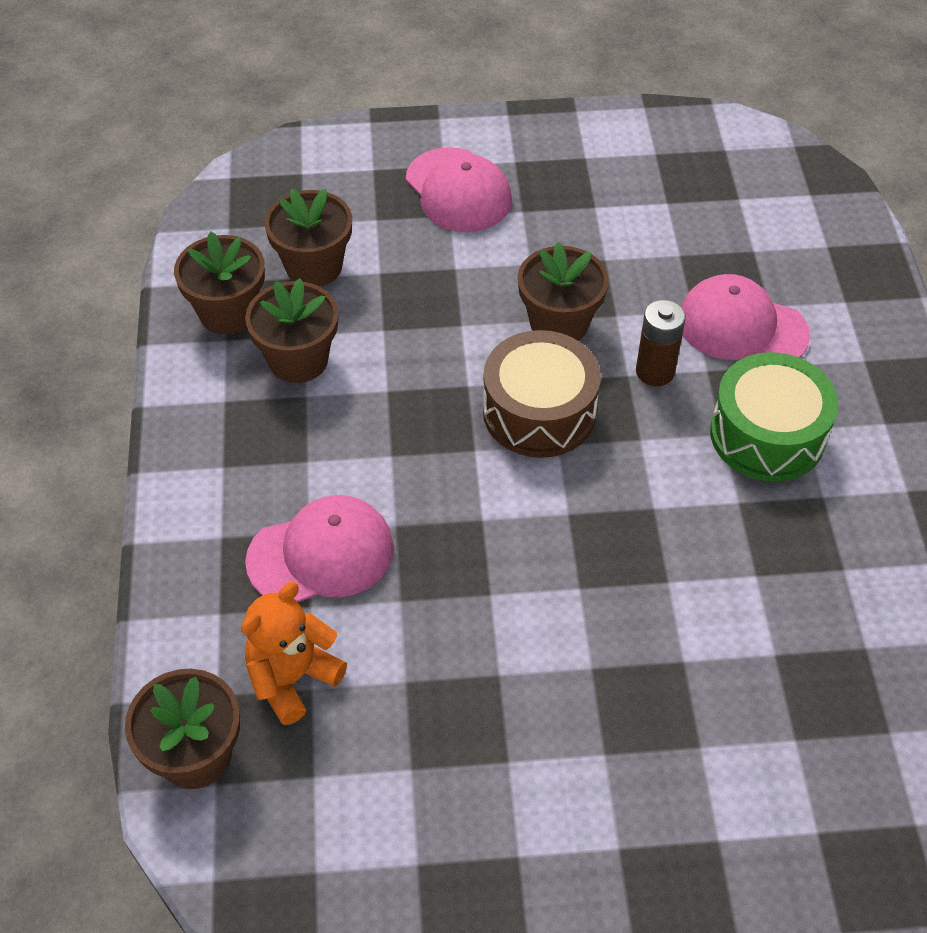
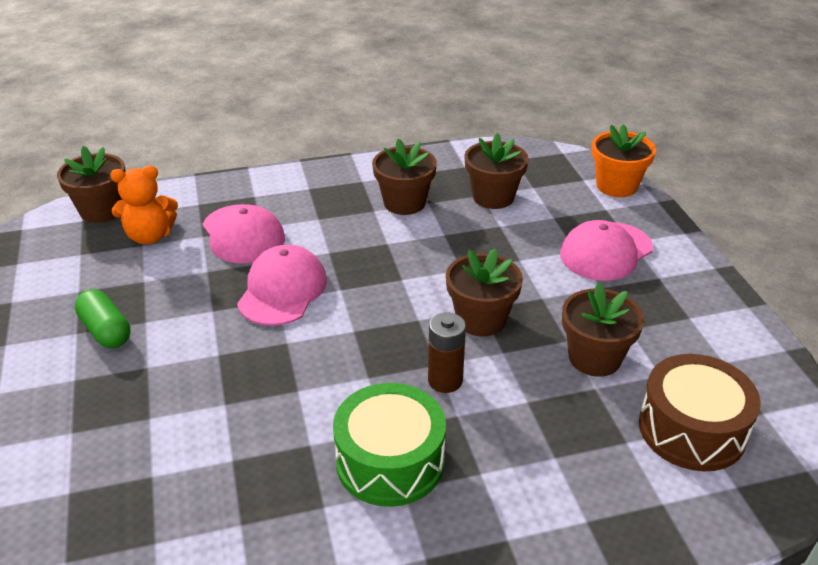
camera: 80 degrees right, 15 degrees down
brown flower pot [174,232,265,335] -> brown flower pot moved to [562,283,644,377]
orange teddy bear [241,582,347,725] -> orange teddy bear turned 135 degrees clockwise [110,166,178,245]
brown drum [483,330,601,458] -> brown drum moved to [639,354,761,472]
pink cap [681,274,810,360] -> pink cap moved to [237,245,327,326]
none -> green capsule [75,289,130,348]
none -> orange flower pot [592,124,656,197]

